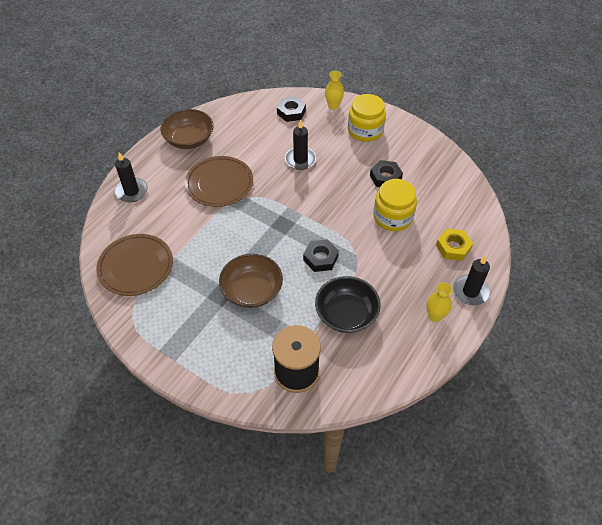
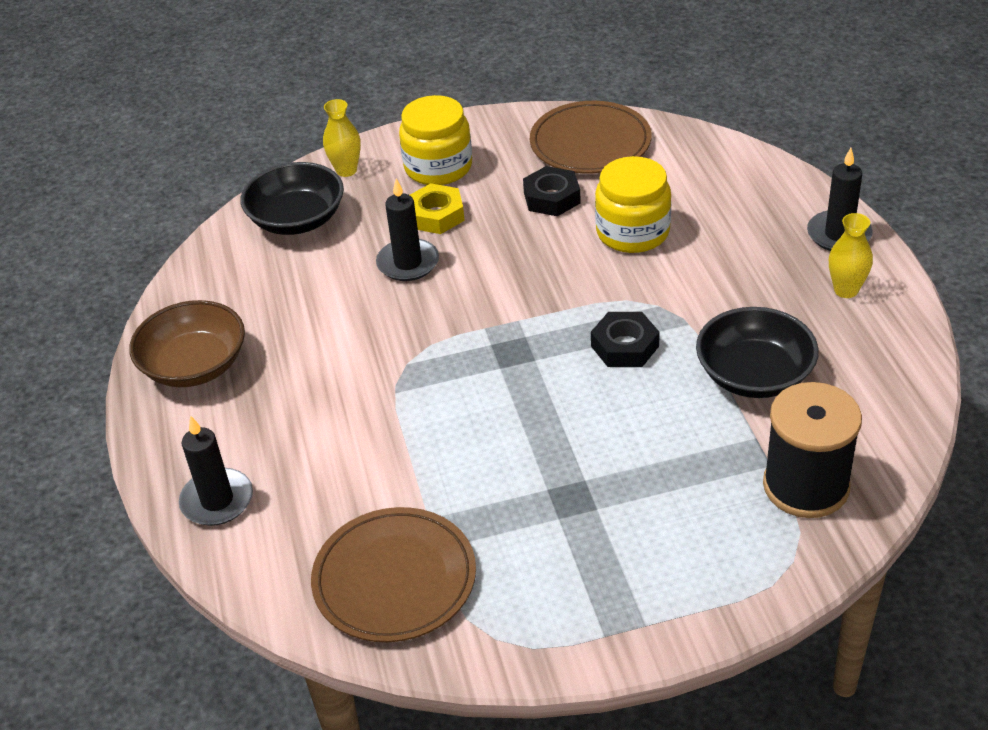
camera: 45 degrees left, 10 degrees down
brown plate [185,156,253,207] -> brown plate moved to [530,101,652,174]
brown bowl [219,254,283,308] -> none
black nut [277,96,306,122] -> black bowl [241,162,344,235]
yellow nut [436,229,473,261] -> yellow nut moved to [410,183,465,234]

